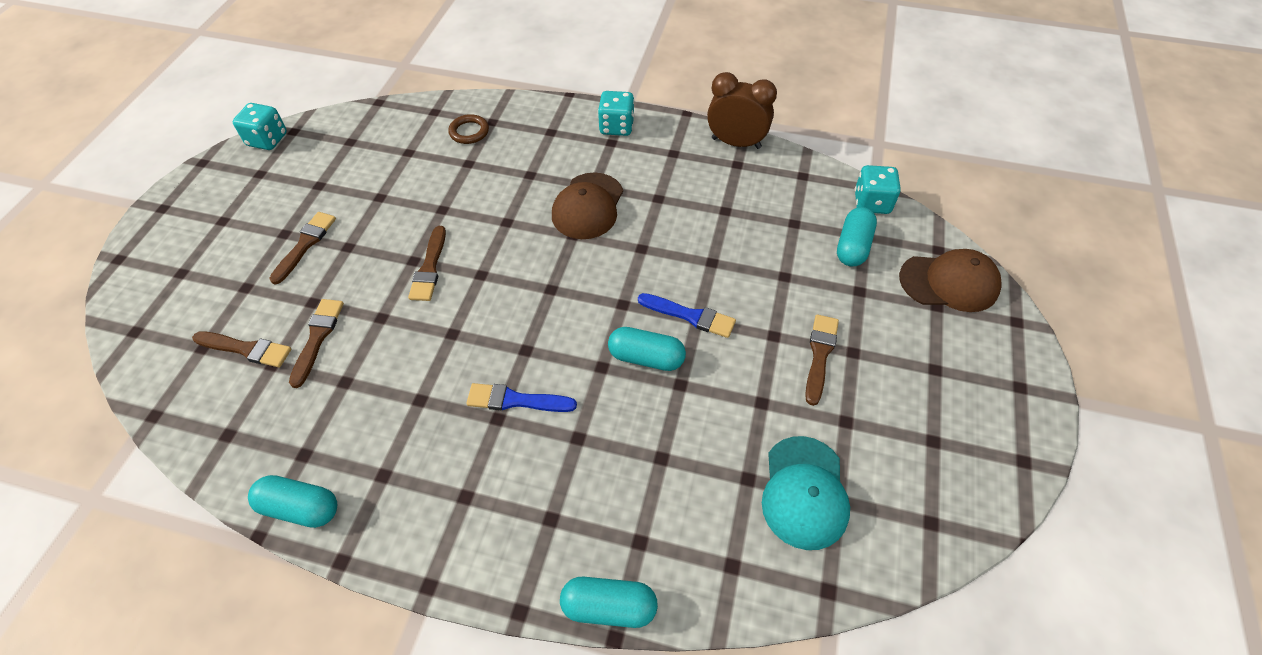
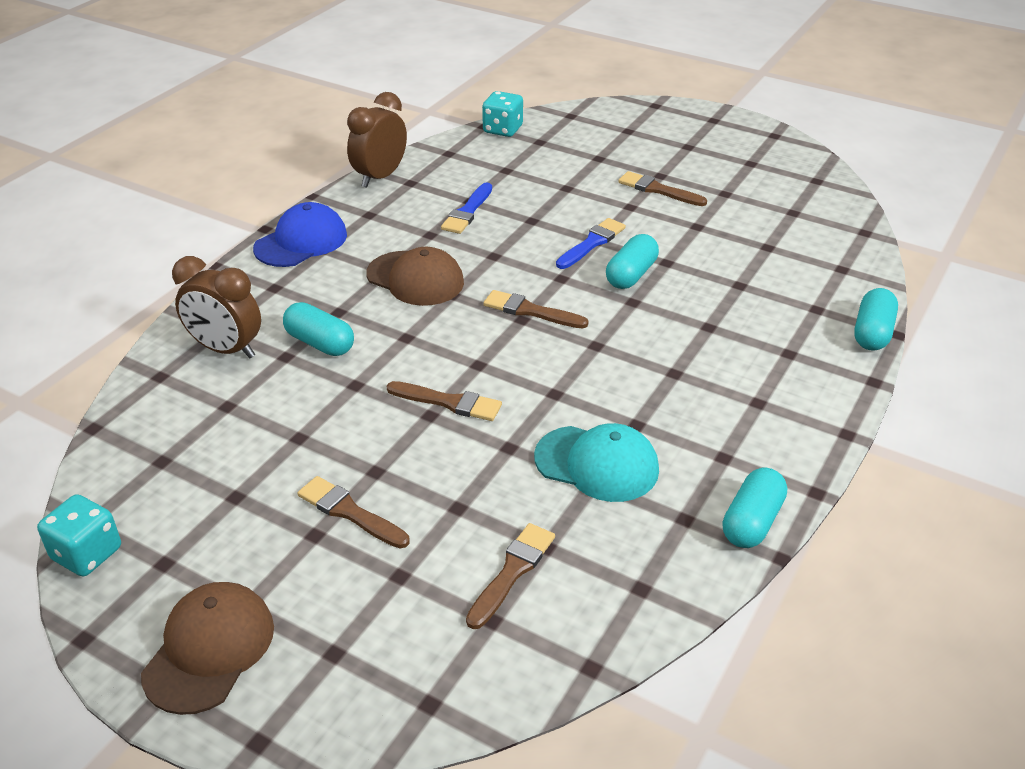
camera: 75 degrees left, 15 degrees down
brown brush [289,299,344,388] -> brown brush moved to [483,290,589,328]
brown ring [448,114,489,144] -> brown clock [172,256,261,358]
blue brush [466,383,577,412] -> blue brush moved to [441,182,492,234]
turquoise dice [598,91,634,136] -> blue cap [253,202,347,267]
turquoise cap [762,436,850,550] -> turquoise cap moved to [534,423,659,502]
turquoise capsule [837,207,877,266] -> turquoise capsule moved to [283,302,354,356]
brown cap [899,249,1002,312] -> brown cap moved to [141,582,274,715]

